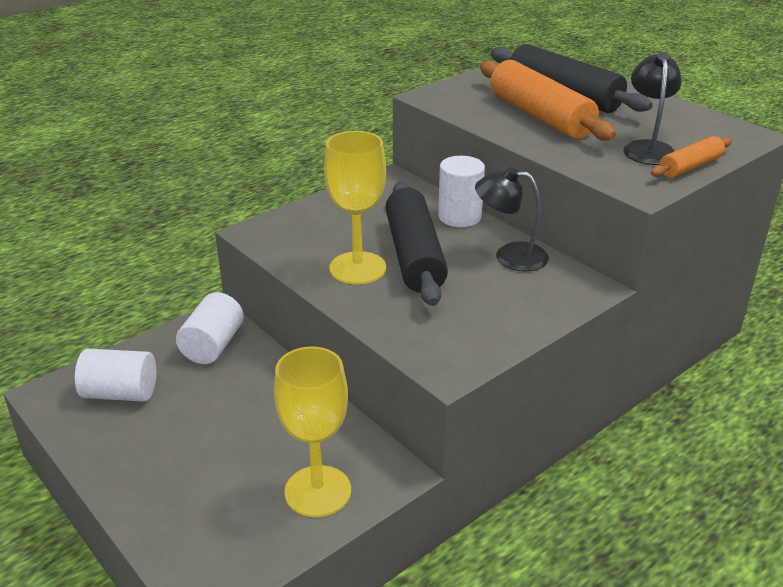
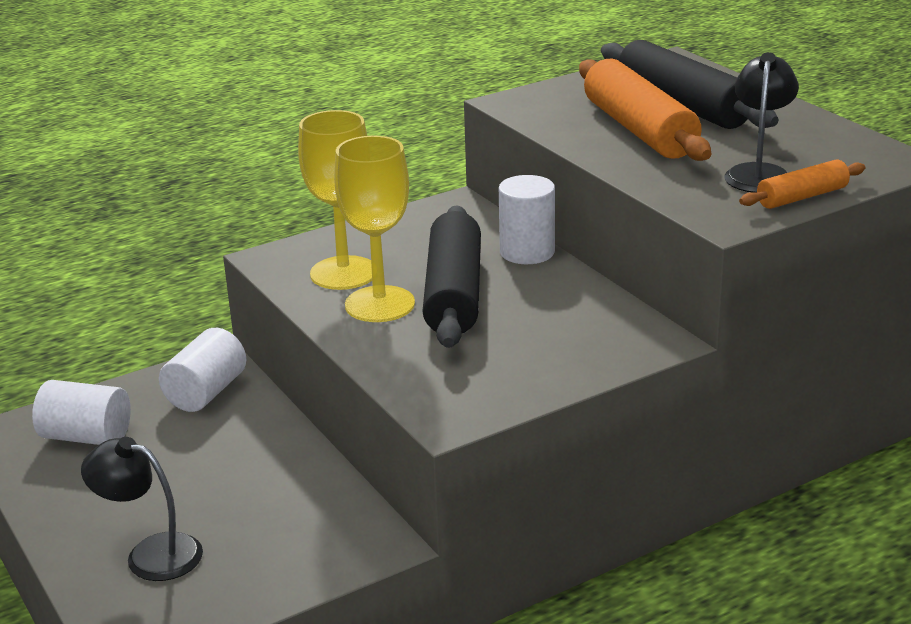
camera: 10 degrees right, 5 degrees down
yellow goblet [274,347,351,517] -> yellow goblet moved to [298,110,372,290]
black lamp [475,167,549,272] -> black lamp moved to [81,437,203,581]

